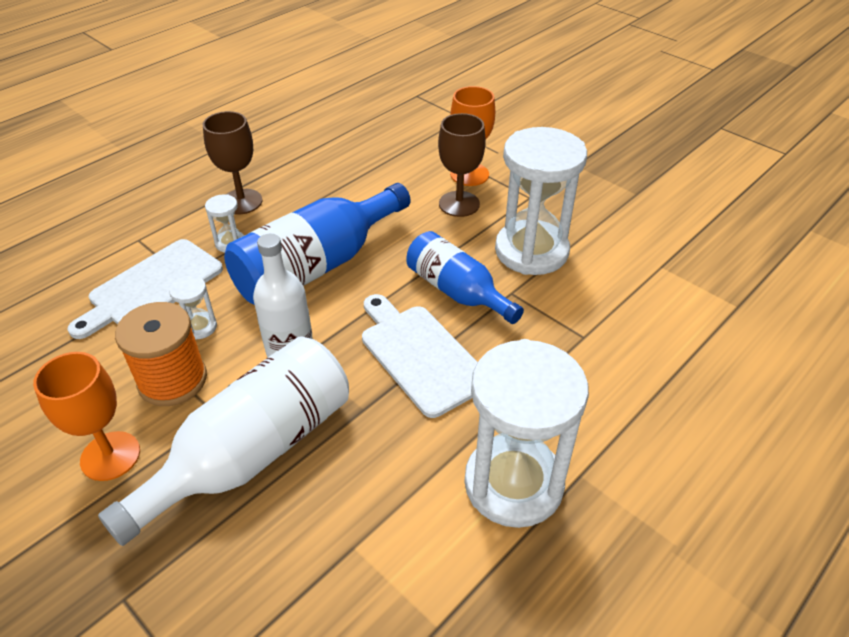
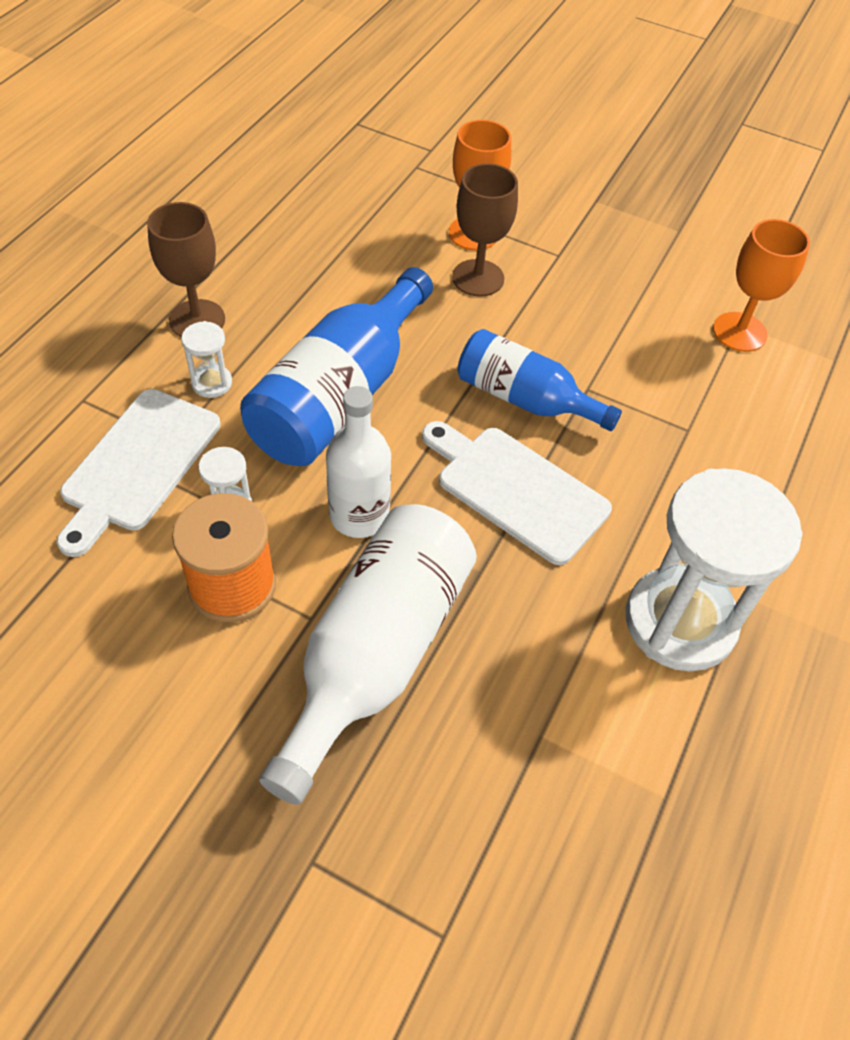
camera: 20 degrees left, 10 degrees up
orange goblet [33,352,140,481] -> orange goblet moved to [713,219,810,352]
white hourglass [495,127,587,275] -> none

